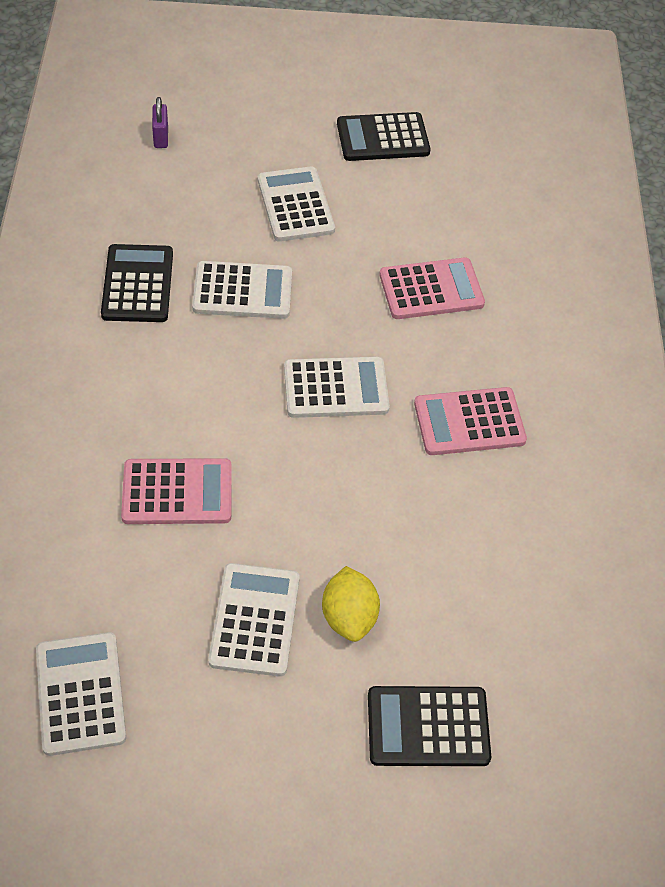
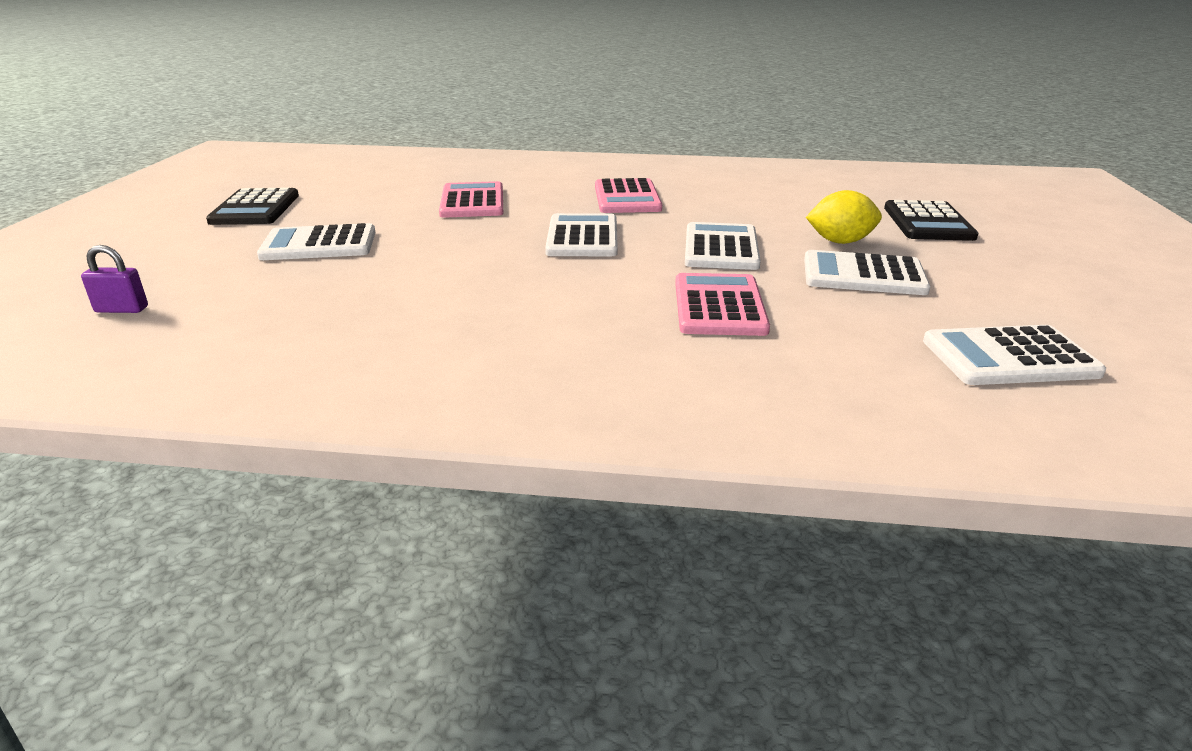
camera: 80 degrees left, 25 degrees down
black calculator [101,244,173,322] -> none
white calculator [192,261,292,319] -> white calculator moved to [685,222,761,270]

